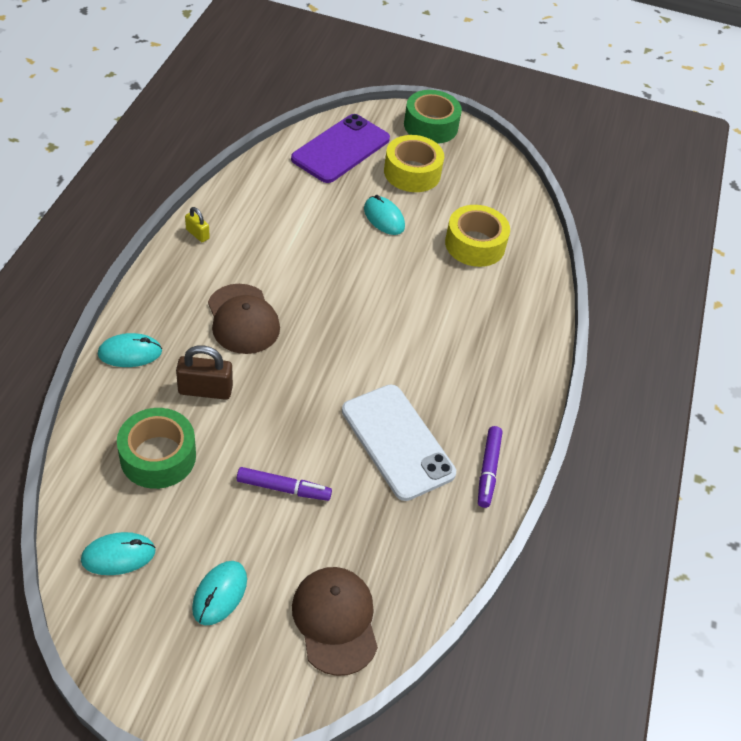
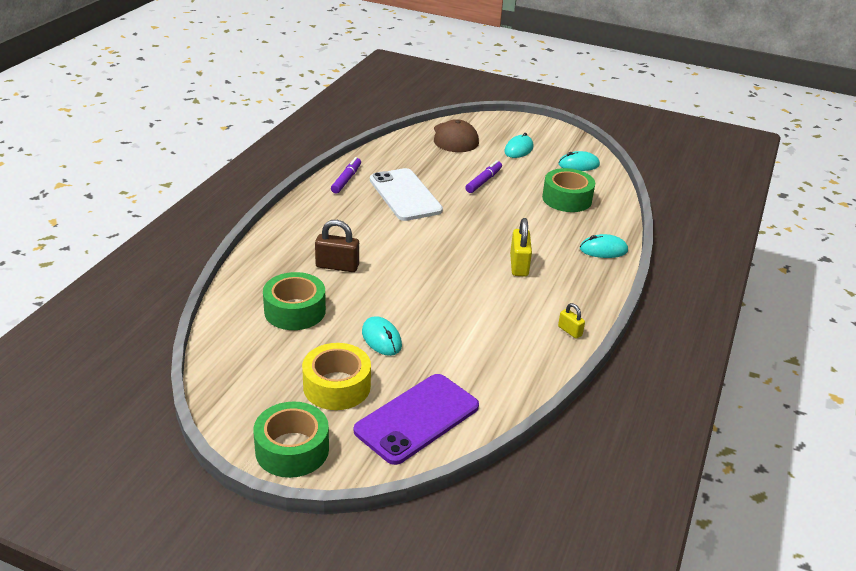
camera: 170 degrees left, 15 degrees down
brown padlock [176,345,233,400] -> brown padlock moved to [315,220,359,272]
brown cap [208,284,280,354] -> yellow padlock [510,218,532,277]
purple marker [237,467,332,501] -> purple marker turned 105 degrees clockwise [465,160,502,193]
yellow tape [445,205,510,267] -> green tape [263,272,326,330]

